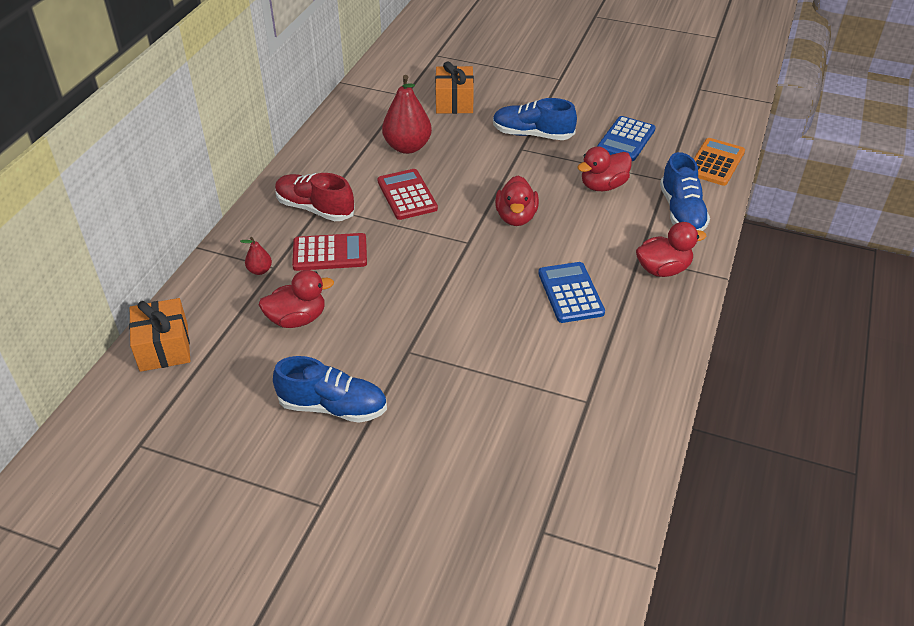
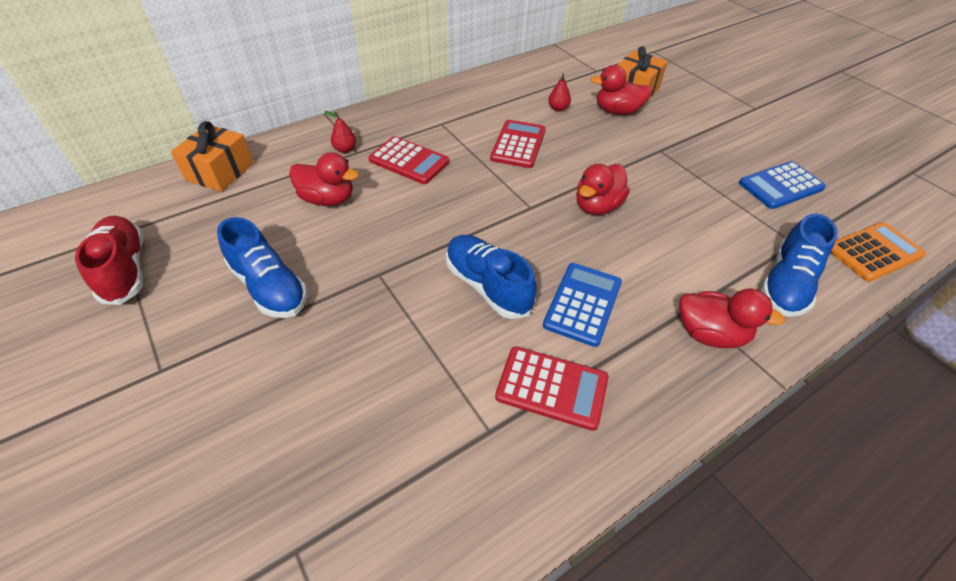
camera: 35 degrees right, 5 degrees up
red shoe [275,173,355,221] -> red shoe moved to [75,216,144,305]
red pear [382,75,432,154] -> red pear [548,73,571,112], size x0.46
blue shoe [493,98,577,140] -> blue shoe moved to [446,235,537,319]
red duck [577,146,632,191] -> red duck moved to [591,65,652,115]
none -> red calculator [495,346,609,431]

